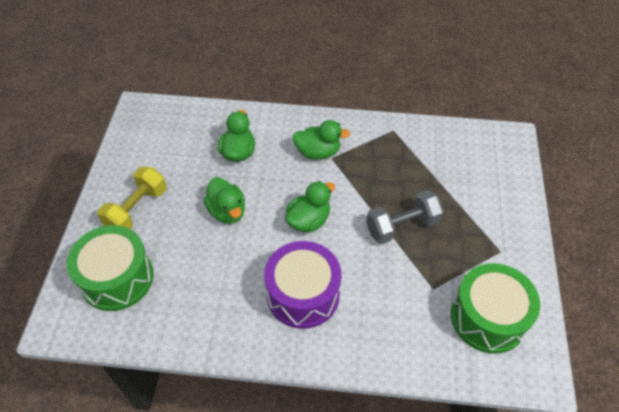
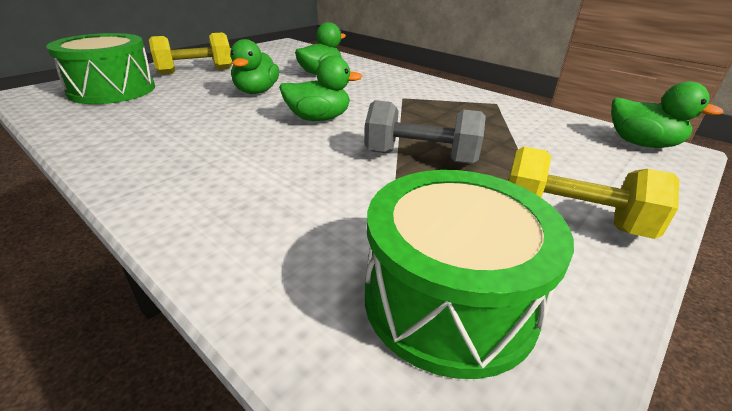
camera: 35 degrees right, 20 degrees down
purple drum [264,241,341,329] -> none
green duck [293,120,350,160] -> green duck moved to [611,81,724,148]
none -> yellow dumbbell [508,147,679,239]

